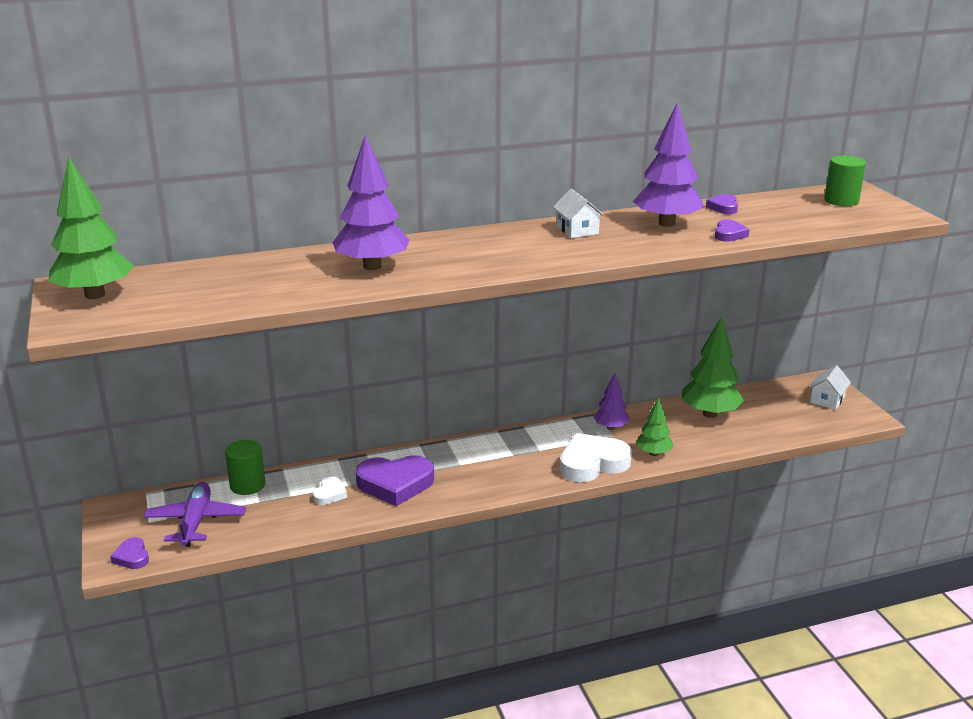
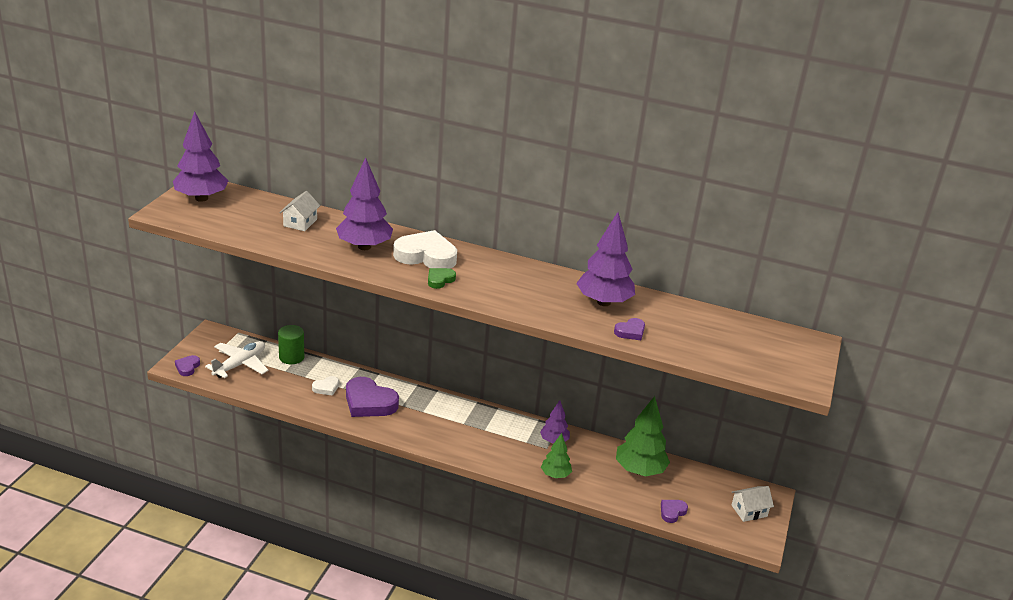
camera: 35 degrees right, 5 degrees up
green tree [48,157,134,299] -> purple tree [173,112,228,202]
purple plane [144,482,246,547] -> white plane [205,341,268,378]
white house [553,189,604,238] -> white house moved to [279,191,320,231]
white heart [560,433,632,482] -> white heart moved to [393,230,457,269]
purple heart [706,194,738,214] -> purple heart moved to [661,500,688,523]
green cylinder [824,156,866,206] -> none
none -> green heart [428,268,456,289]

